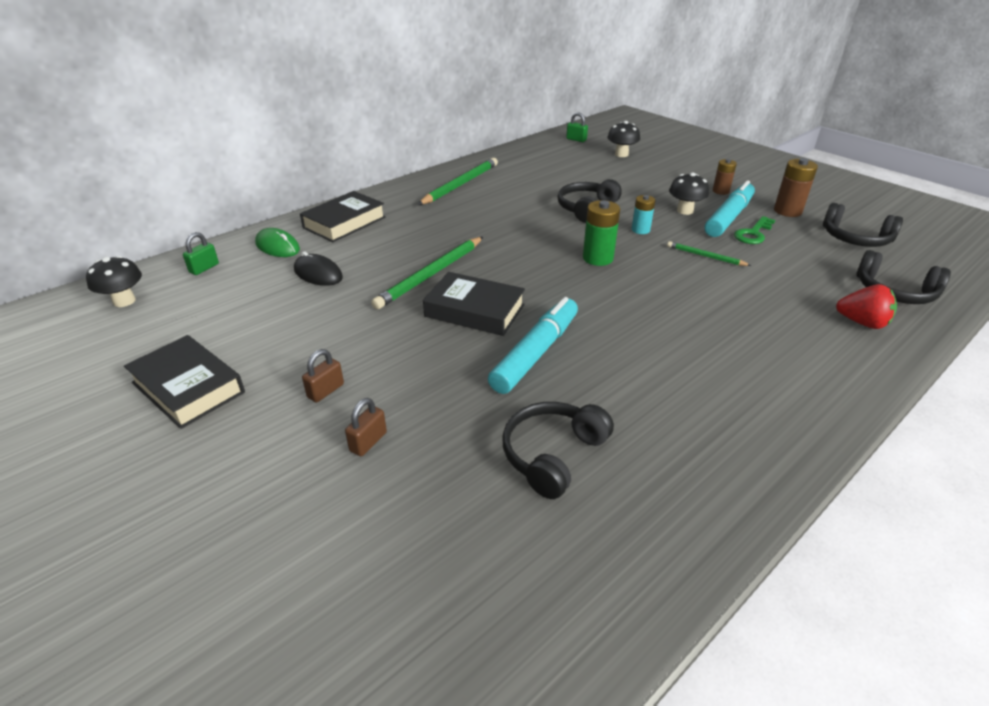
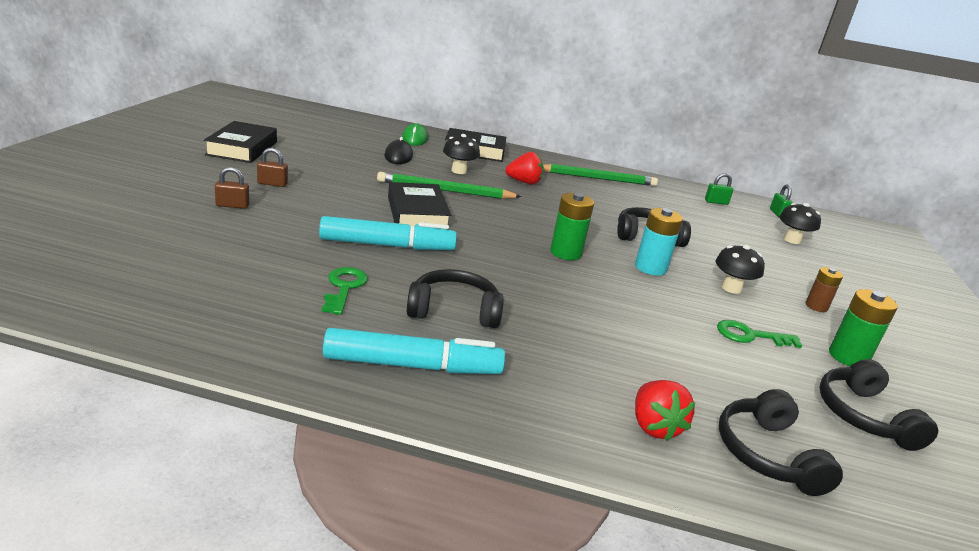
camera: 50 degrees right, 10 degrees down
black mushroom [86,256,142,307] -> black mushroom moved to [443,134,480,174]
green padlock [183,232,219,275] -> green padlock moved to [705,173,734,205]
black headphones [502,402,614,499] -> black headphones moved to [407,269,504,328]
turquoise battery [632,195,656,234] -> turquoise battery [635,208,683,276], size x1.54
green pencil [667,241,751,266] -> none
turquoise marker [705,181,755,237] -> turquoise marker moved to [323,328,505,374]
brown battery [774,158,818,217] -> green battery [829,289,898,367]
none -> green key [322,267,368,315]
none -> red strawberry [505,152,544,184]

